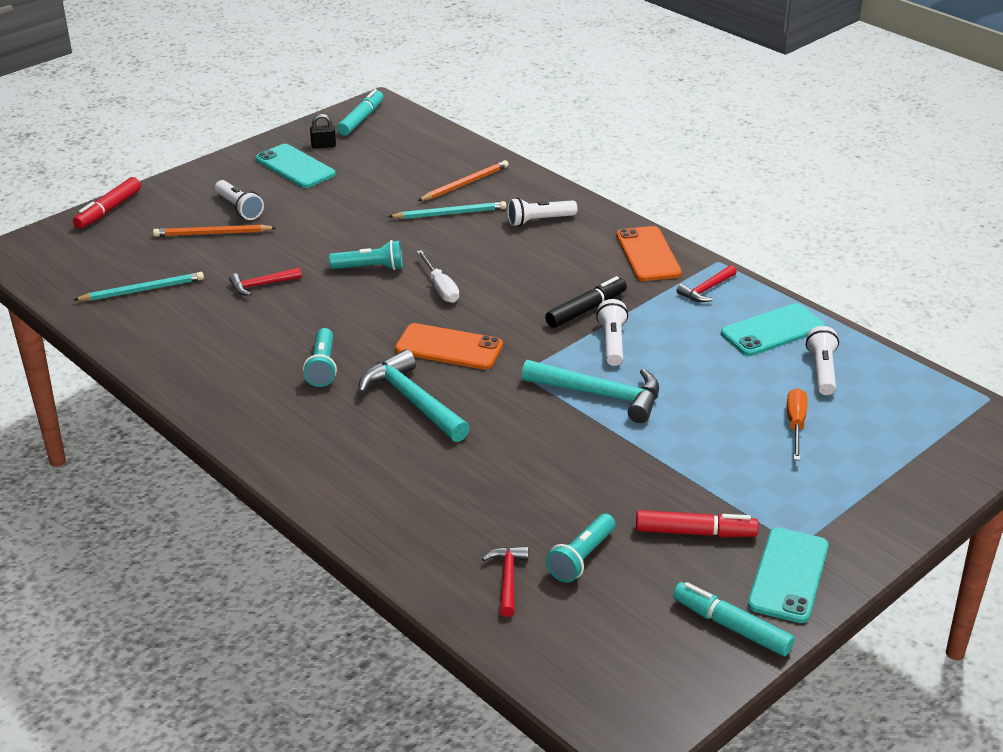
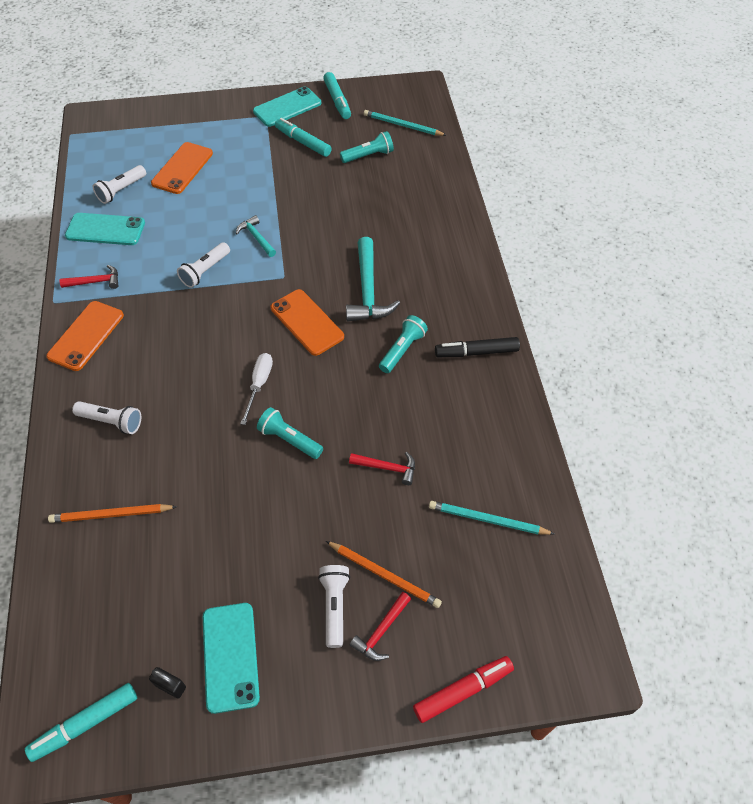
camera: 145 degrees left, 20 degrees up
turquoise pencil [388,201,506,219] -> turquoise pencil moved to [364,110,447,136]
red hammer [482,546,528,617] -> red hammer moved to [350,592,411,661]
turquoise hammer [522,360,659,423] -> turquoise hammer [236,215,276,257], size x0.56
black marker [545,276,627,328] -> black marker moved to [435,337,520,357]
red marker [636,510,759,537] -> turquoise marker [275,118,332,157]
orange screwdriver [787,388,807,460] -> orange phone [151,142,213,194]

